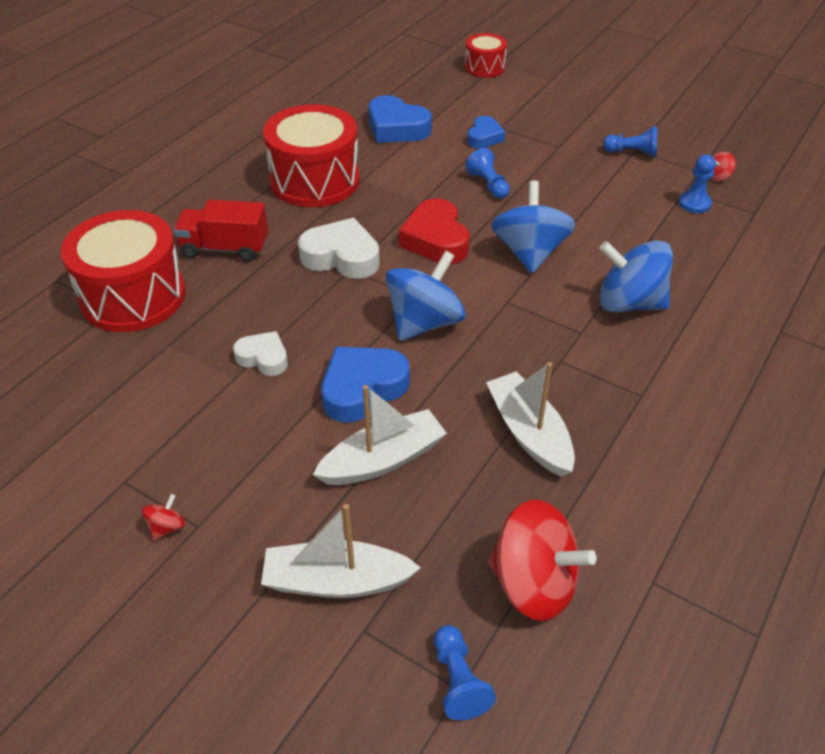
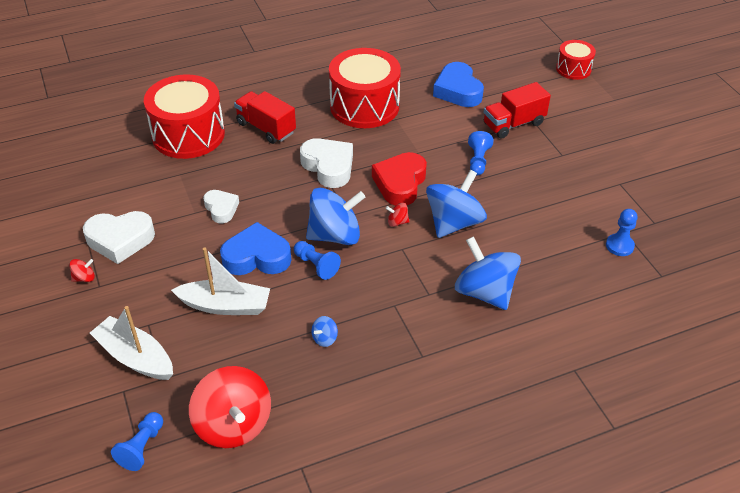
camera: 35 degrees right, 0 degrees up
blue heart [467,116,505,148] -> red truck [484,82,551,139]
white boat [486,362,575,477] -> blue spinning top [312,316,338,347]
blue pawn [603,126,657,157] -> blue pawn moved to [294,241,341,280]
red spinning top [710,152,736,181] -> red spinning top moved to [386,203,410,227]
none -> white heart [83,211,155,264]

